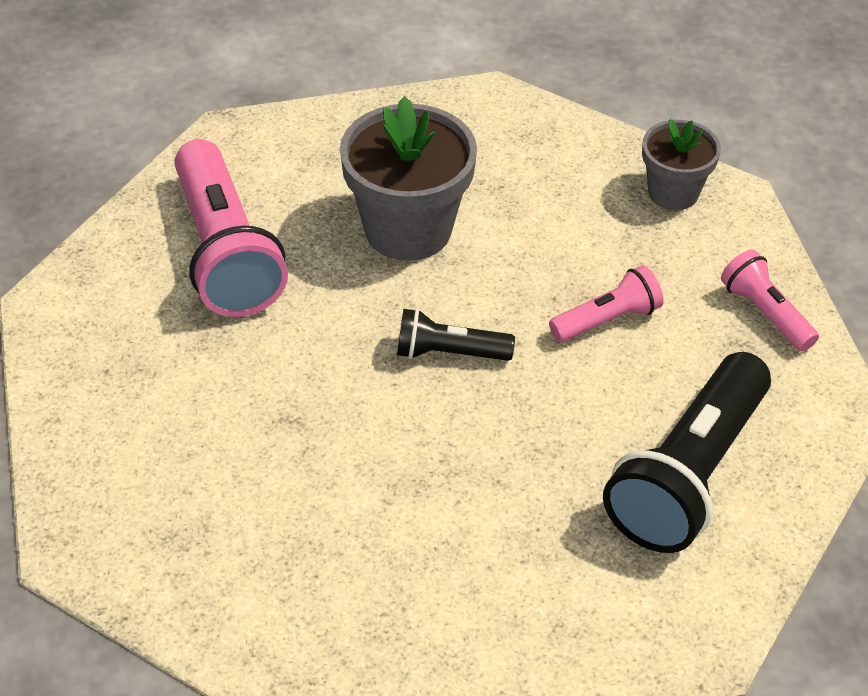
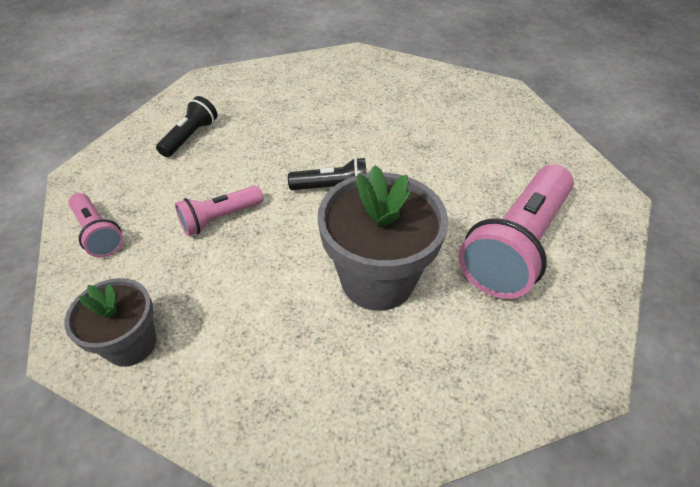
camera: 175 degrees right, 0 degrees up
pink flashlight [175,139,288,317] -> pink flashlight turned 120 degrees counterclockwise [458,165,574,299]
black flashlight [603,352,771,553] -> black flashlight [156,96,217,157], size x0.52

